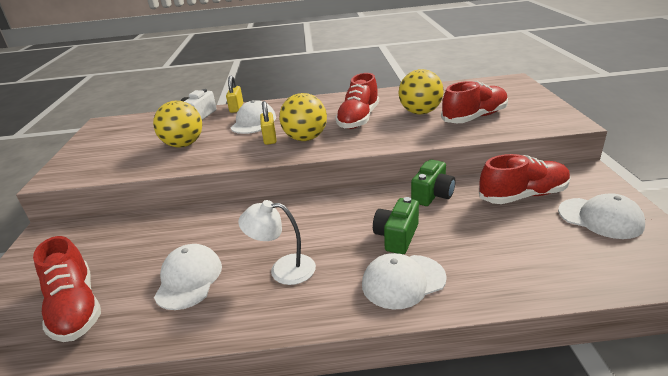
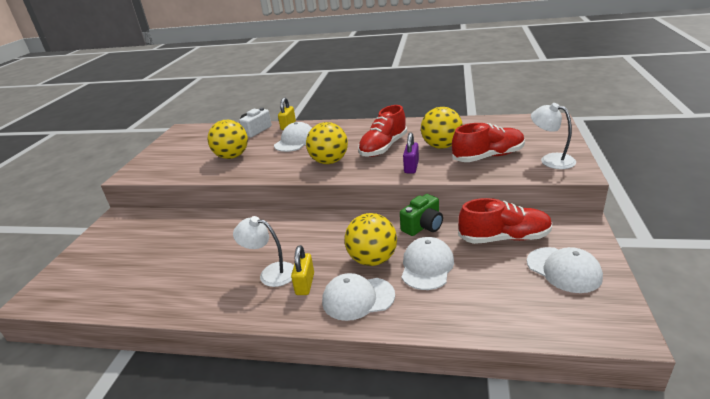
camera: 15 degrees right, 0 degrees up
red shoe [33,236,101,342] -> none
white cap [154,244,222,310] -> white cap moved to [401,237,454,290]
yellow padlock [260,101,277,145] -> yellow padlock moved to [291,245,314,295]
green camera [373,197,419,254] -> yellow ball [345,213,397,266]
none -> purple padlock [403,132,419,173]
none -> white lamp [531,103,576,169]

